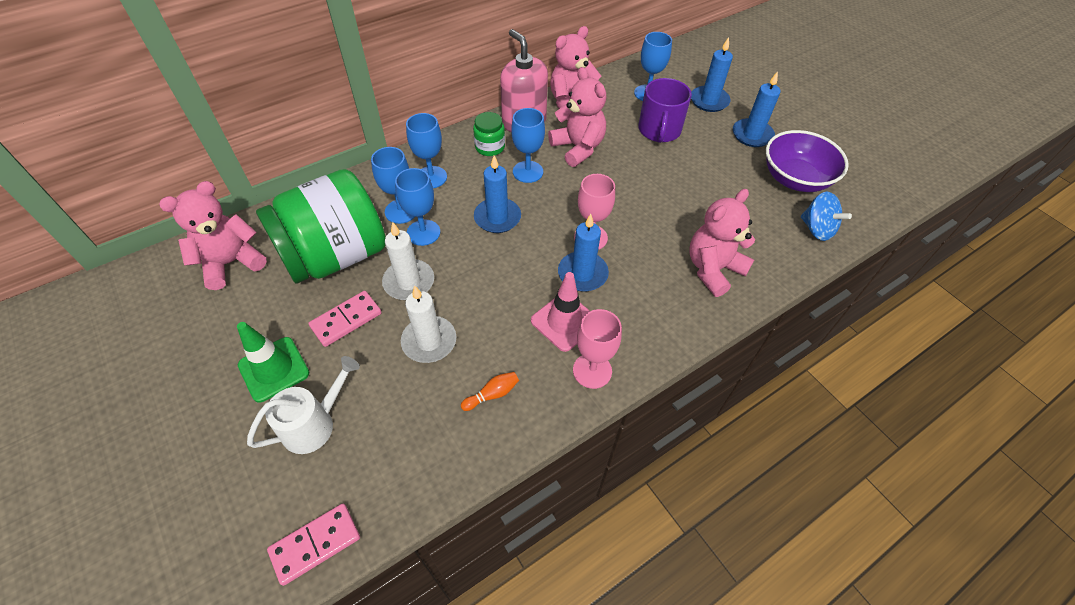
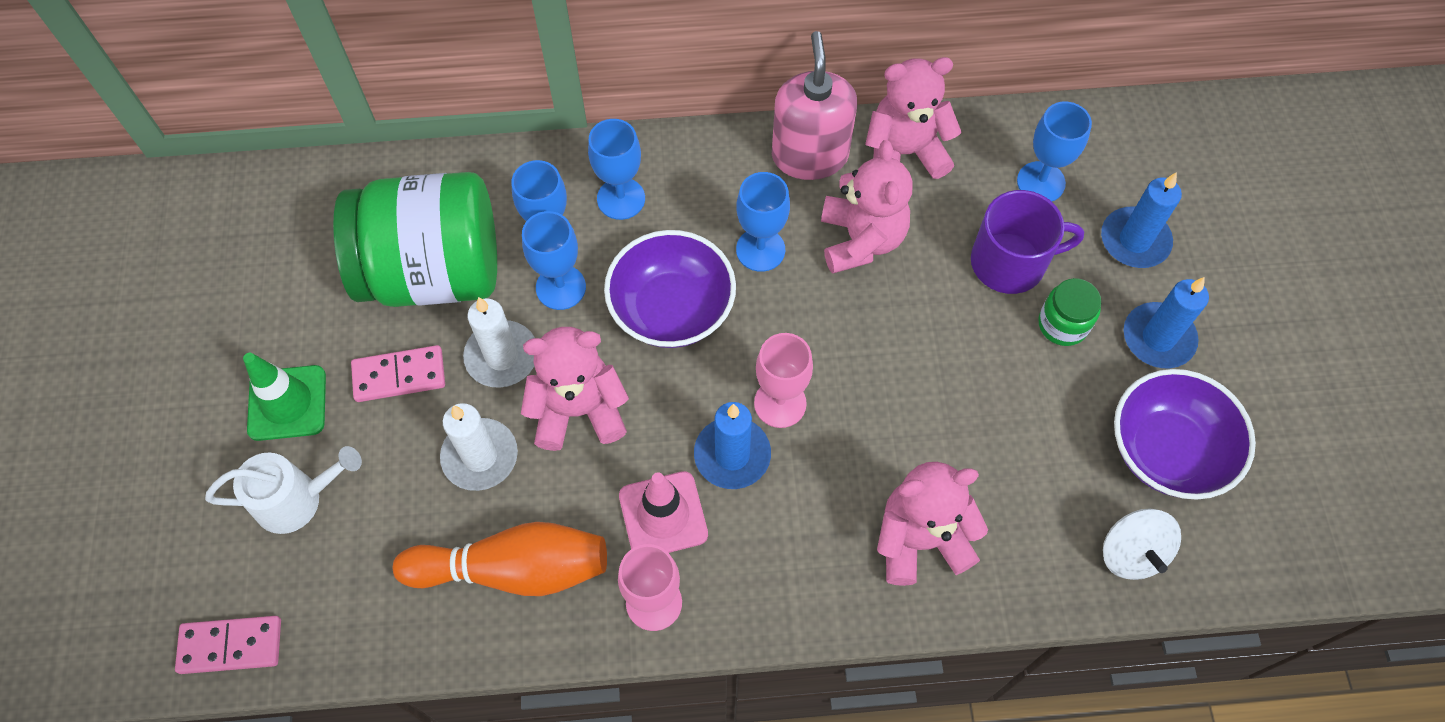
camera: 30 degrees right, 10 degrees up
pink teddy bear [159,181,267,290] -> pink teddy bear moved to [521,327,629,451]
orange bowling pin [461,372,519,411] -> orange bowling pin [393,522,607,596], size x2.45
green jar [473,112,505,156] -> green jar moved to [1038,278,1101,346]
blue candle [474,155,521,233] -> purple bowl [604,230,736,348]
purple mug [638,78,692,143] -> purple mug turned 135 degrees counterclockwise [971,190,1084,294]
blue spinning top [801,192,852,241] -> white spinning top [1103,509,1181,580]

